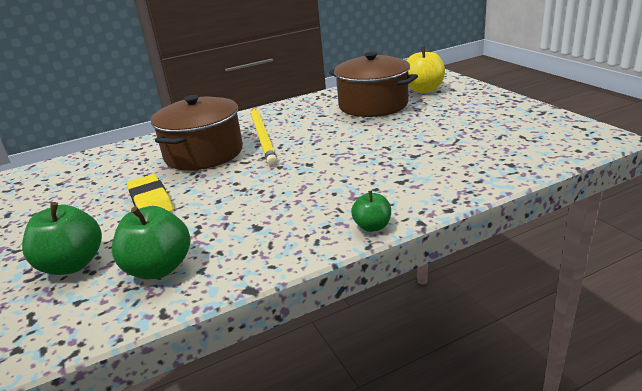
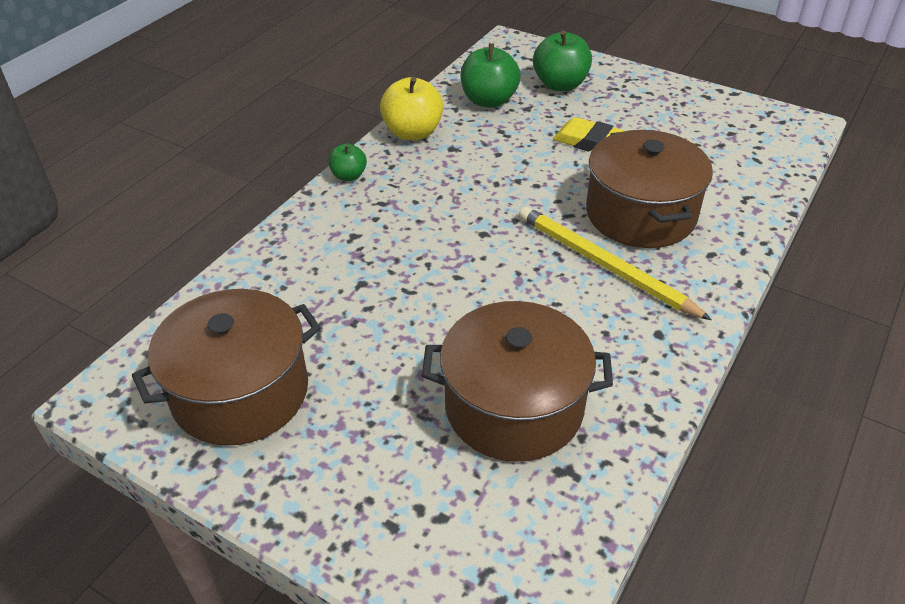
camera: 145 degrees right, 15 degrees up
yellow apple [407,47,445,93] -> yellow apple moved to [380,77,443,140]
none -> brown pot [132,289,321,446]

